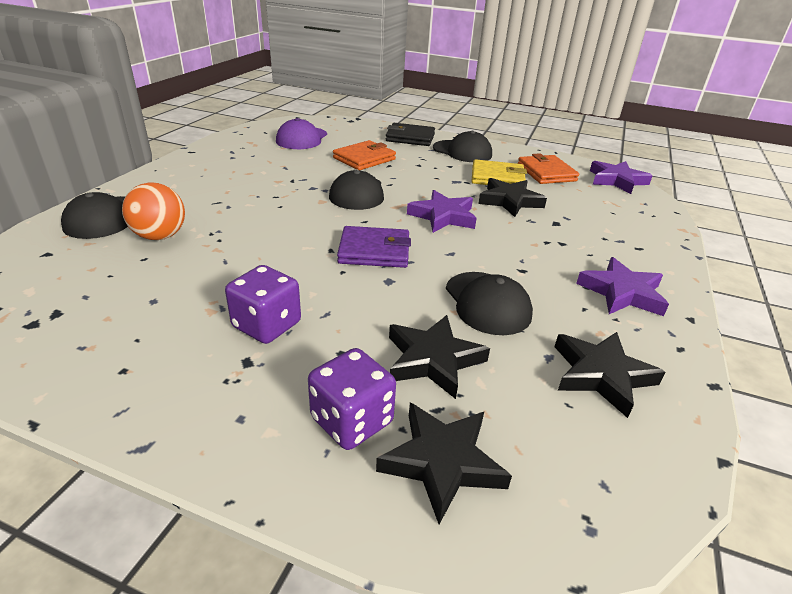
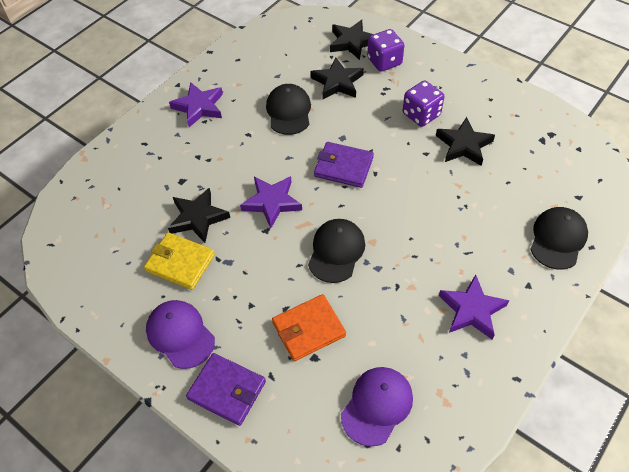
camera: 160 degrees left, 20 degrees up
orange ball [122,182,185,240] -> none
black wallet [386,123,435,146] -> purple wallet [186,353,266,426]
black cap [433,131,492,162] -> purple cap [146,300,215,369]
orange wallet [518,153,579,184] -> none
black star [555,332,665,418] -> black star moved to [436,117,495,166]
purple star [590,161,653,194] -> purple star moved to [439,275,509,339]

